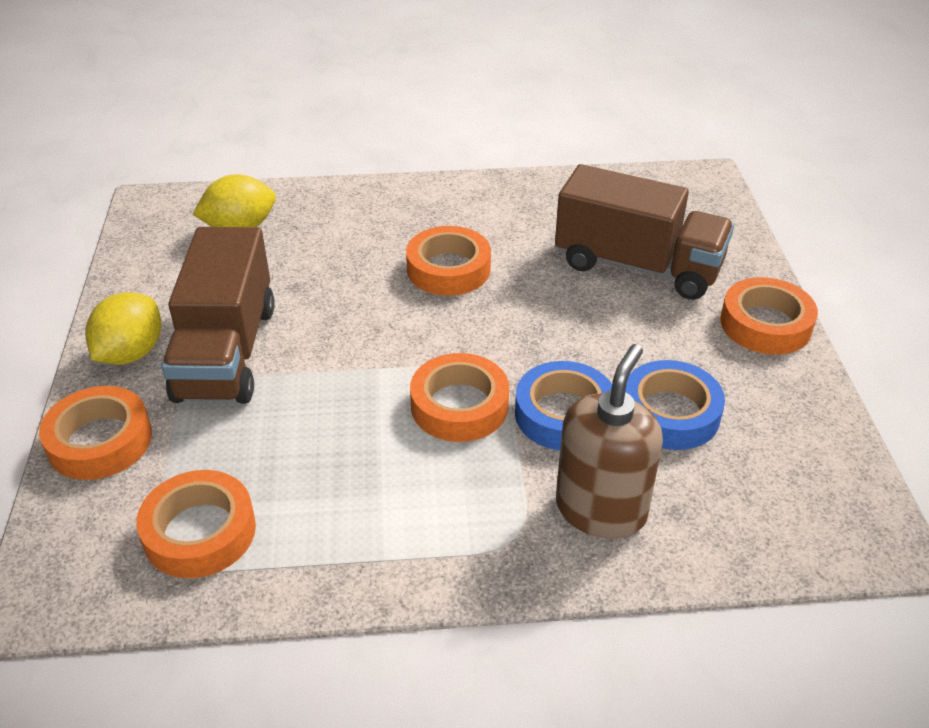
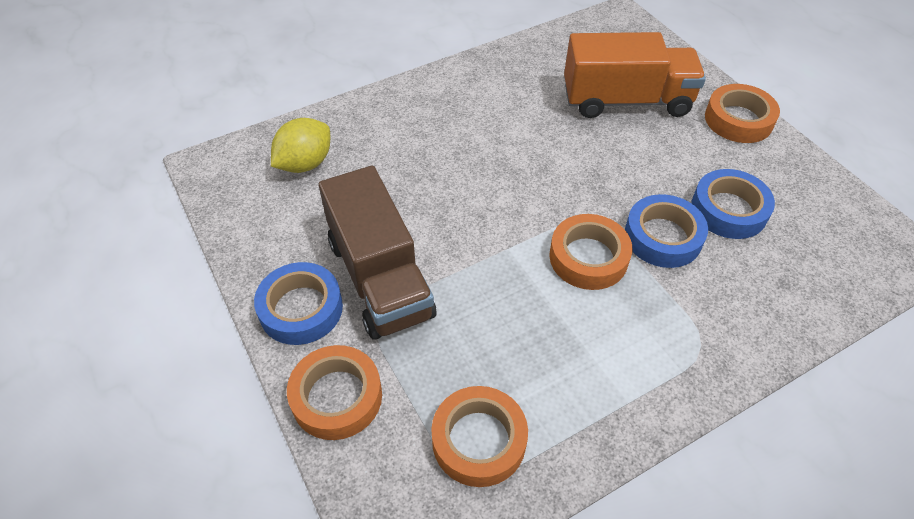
camera: 25 degrees left, 10 degrees up
yellow lemon [85,292,161,365] -> blue tape [254,262,343,345]
orange tape [406,226,491,296] -> none
brown truck [555,164,734,300] -> orange truck [564,32,706,118]
brown soap dispenser [556,344,663,539] -> none

